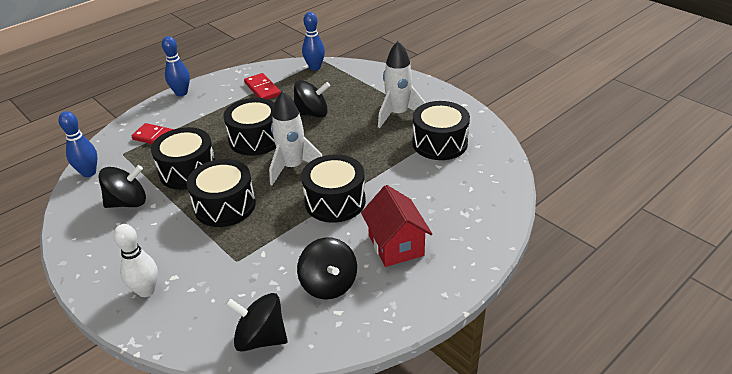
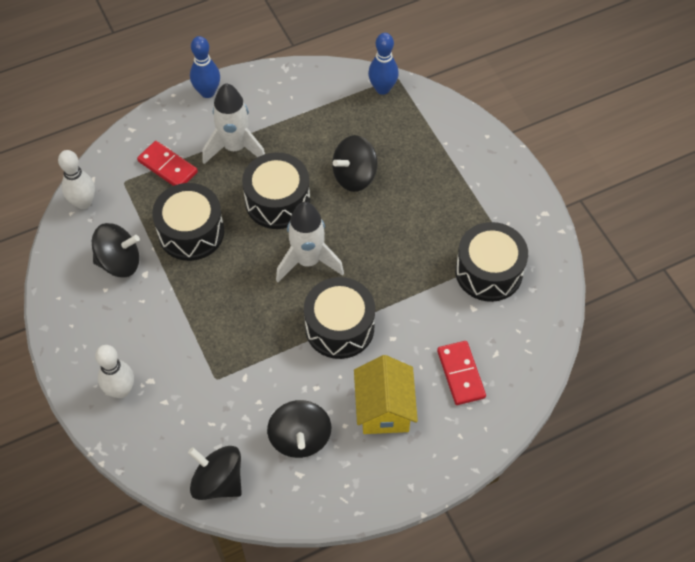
camera: 15 degrees right, 20 degrees up
blue bowling pin [59,111,97,177] -> white bowling pin [58,150,95,209]
black drum [187,159,256,227] -> none
red domino [244,73,281,99] -> red domino moved to [437,341,486,405]
black spinning top [294,80,330,118] -> black spinning top turned 135 degrees clockwise [332,135,377,192]
red house [361,185,432,267] -> yellow house [354,355,418,434]
white rocket [378,41,426,128] -> white rocket moved to [202,83,265,164]

